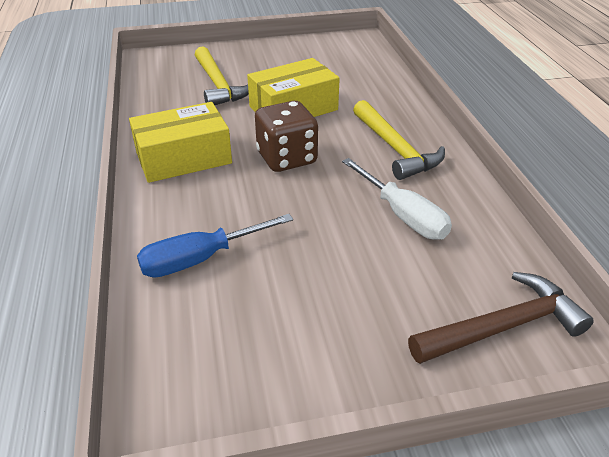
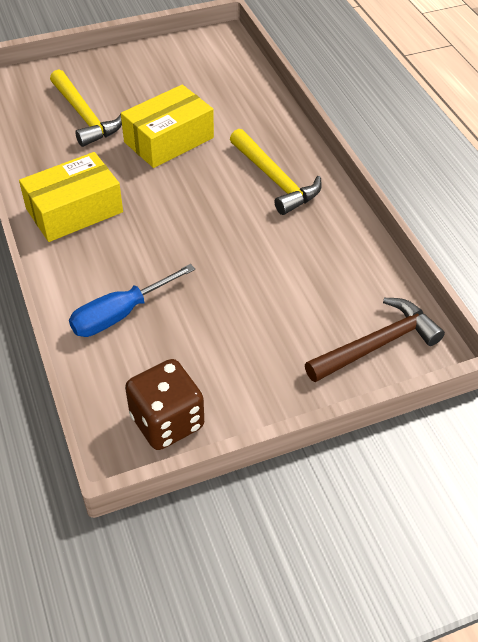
camera: 10 degrees left, 10 degrees up
brown dice [255,101,318,172] -> brown dice moved to [125,359,204,450]
white screwdriver [342,158,452,240] -> none

